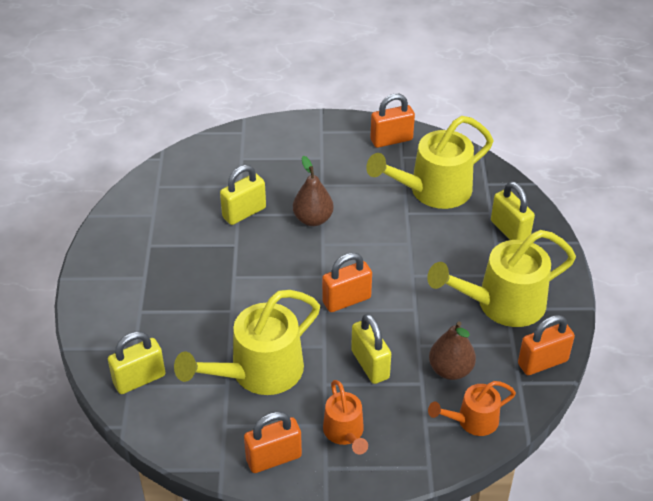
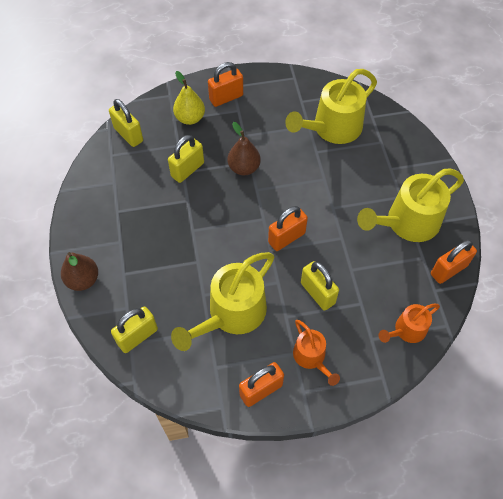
camera: 10 degrees left, 15 degrees up
orange padlock [370,94,415,148] -> orange padlock moved to [208,62,243,107]
brown pear [429,321,476,380] -> brown pear moved to [61,252,98,291]
yellow padlock [491,182,535,240] -> yellow padlock moved to [109,99,143,147]
none -> yellow pear [173,71,205,125]

